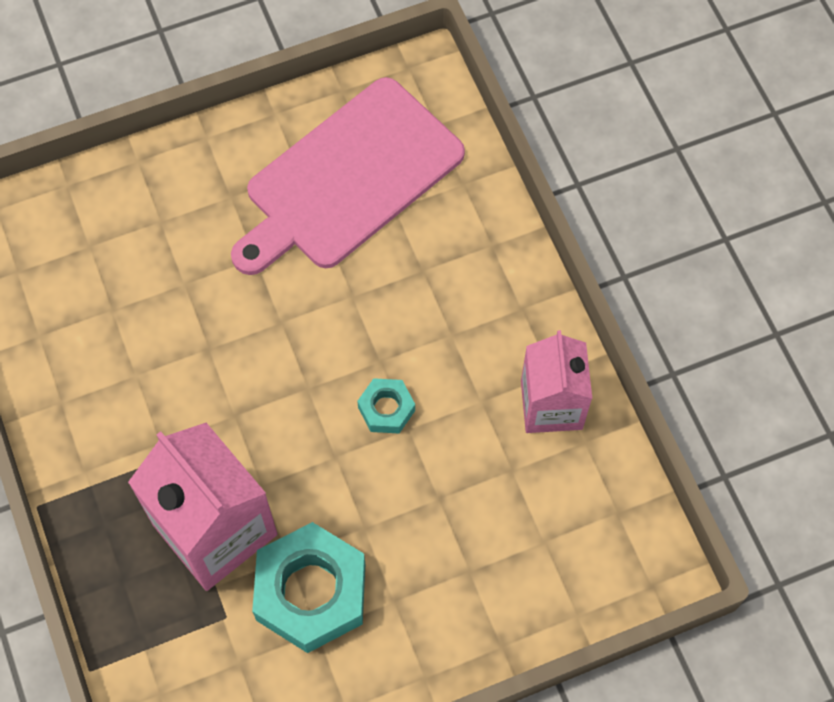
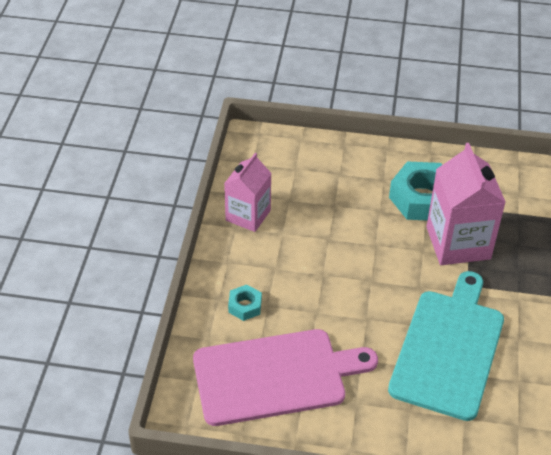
camera: 150 degrees left, 20 degrees down
turquoise nut [357,378,415,433] -> turquoise nut moved to [228,285,262,321]
none -> turquoise cutting board [388,271,504,421]

